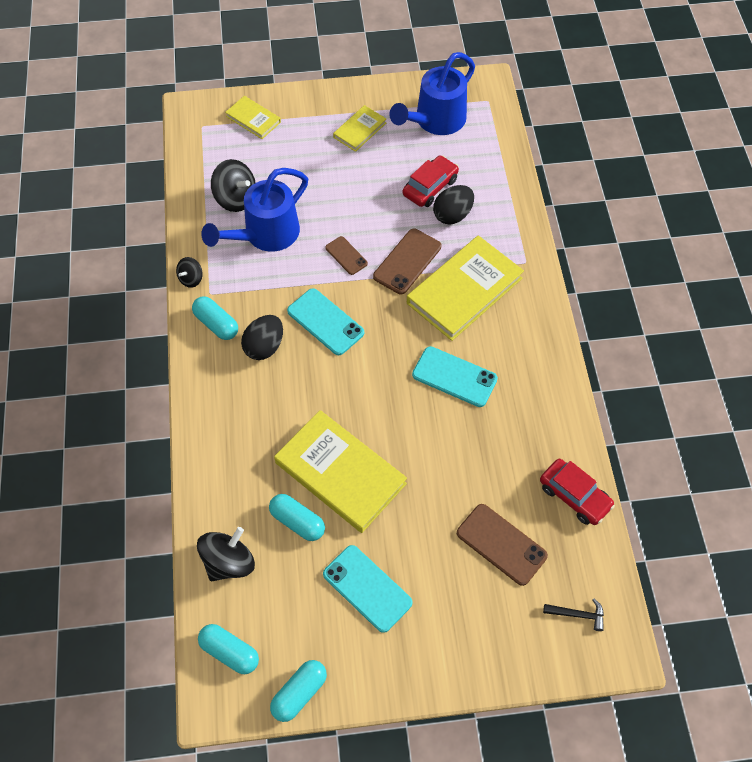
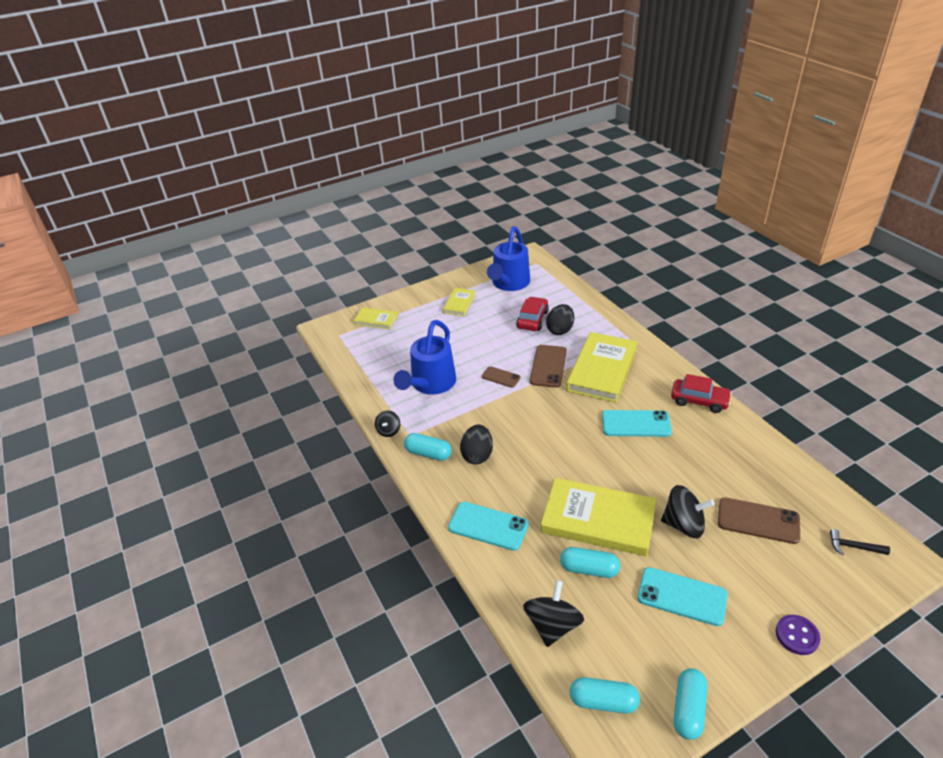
camera: 20 degrees left, 20 degrees down
black spinning top [211,159,256,212] -> black spinning top moved to [661,485,715,538]
turquoise phone [287,288,364,355] -> turquoise phone moved to [448,502,529,551]
red car [540,459,615,525] -> red car moved to [671,374,732,413]
black hammer [543,599,604,631] -> black hammer turned 150 degrees counterclockwise [830,529,890,555]
none -> purple button [776,615,821,655]

